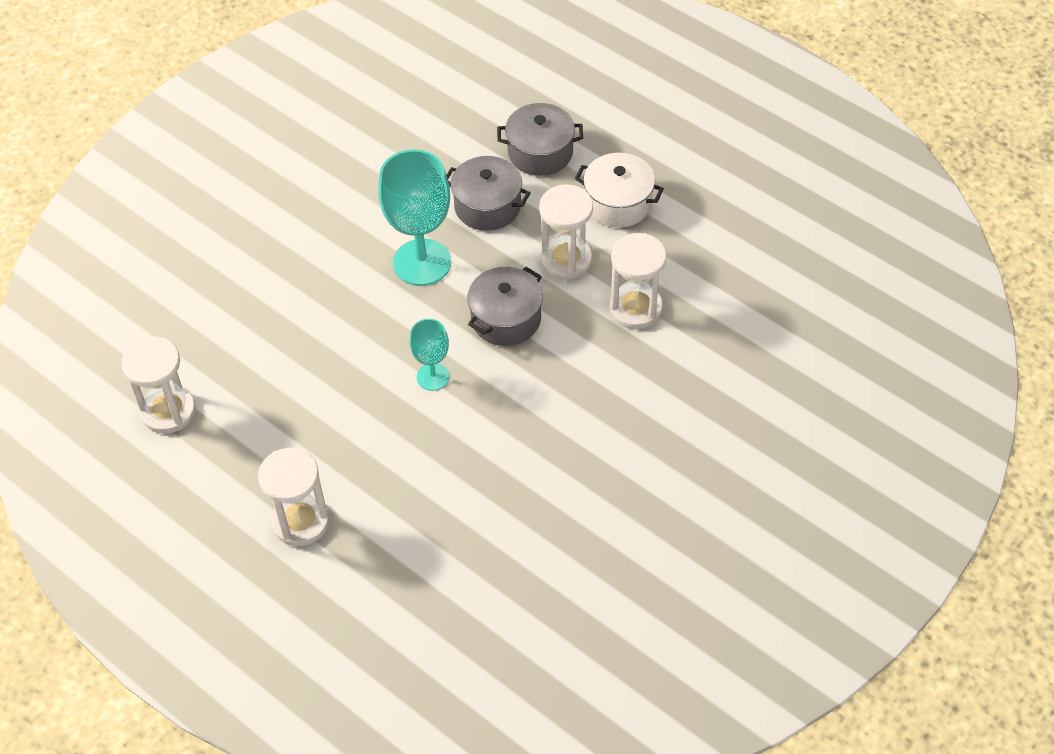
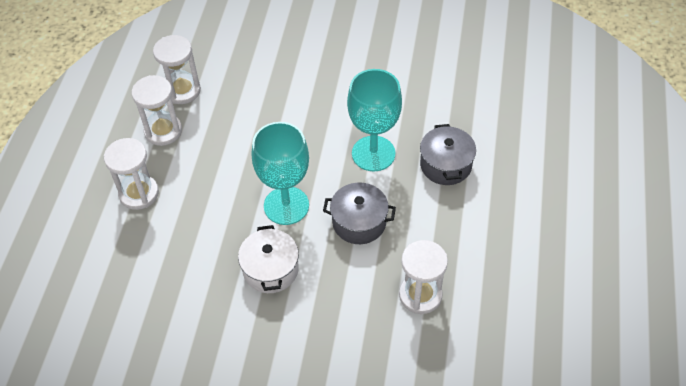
camera: 60 degrees right, 0 degrees up
turquoise goblet [409,319,449,391] -> turquoise goblet [252,122,309,225], size x1.87
grey pot [497,103,583,176] -> none
white hourglass [539,184,593,280] -> white hourglass moved to [132,75,182,146]
white pot [575,153,664,228] -> white pot moved to [238,225,299,293]

